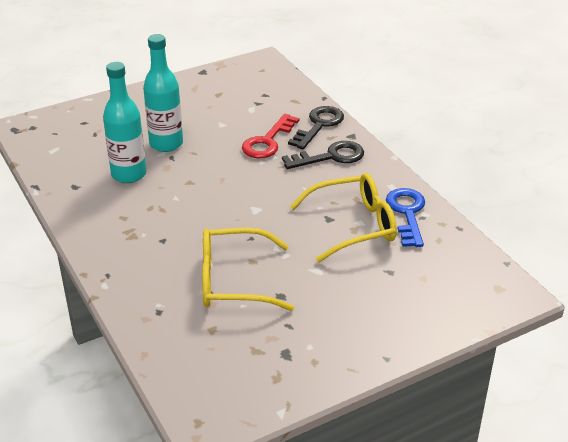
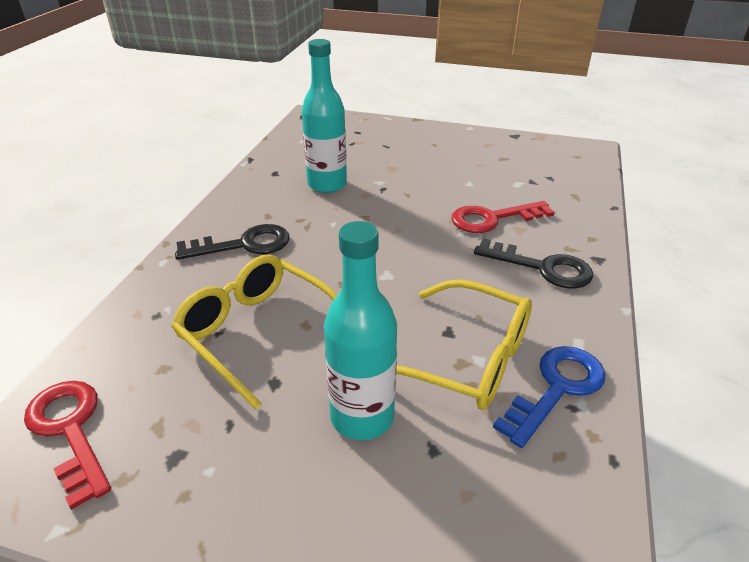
camera: 45 degrees right, 0 degrees up
turquoise bottle [143,34,183,152] -> turquoise bottle moved to [324,221,397,440]
black key [288,106,344,150] -> black key moved to [175,224,290,260]
none -> red key [24,381,111,510]

